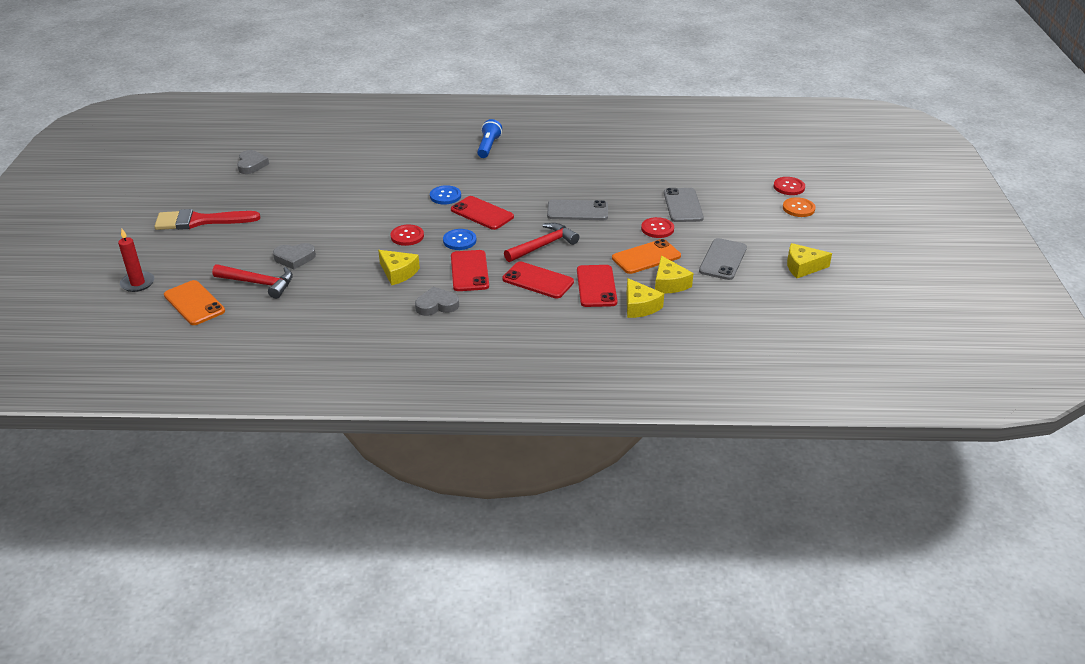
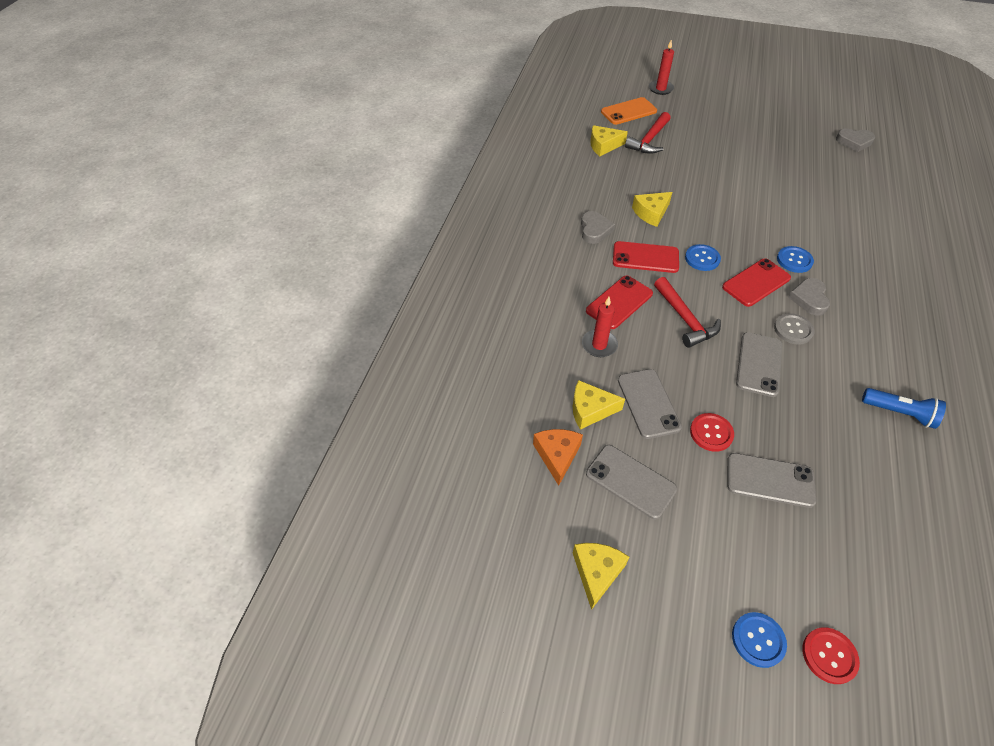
camera: 105 degrees right, 15 degrees up
red brush [154,209,260,230] -> none
grey heart [273,243,316,269] -> grey heart moved to [788,278,830,316]
red button [391,224,424,246] -> none
blue flashlight [477,119,502,158] -> blue flashlight moved to [862,388,946,429]
red phone [577,265,617,307] -> red candle [582,297,618,357]
orange phone [612,239,681,274] -> grey phone [618,369,682,439]
yellow cheese [627,278,664,318] -> yellow cheese moved to [590,125,628,156]
orange button [783,197,816,217] -> blue button [732,612,787,668]
none -> orange cheese [533,429,583,486]
none -> grey button [774,313,815,345]

